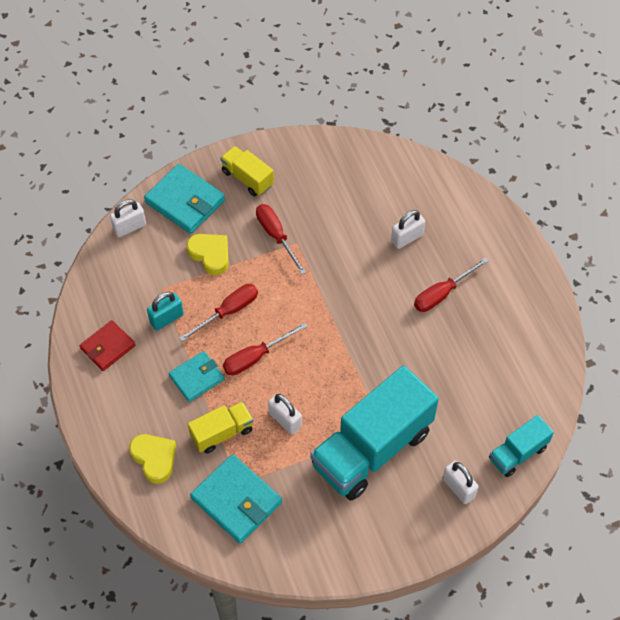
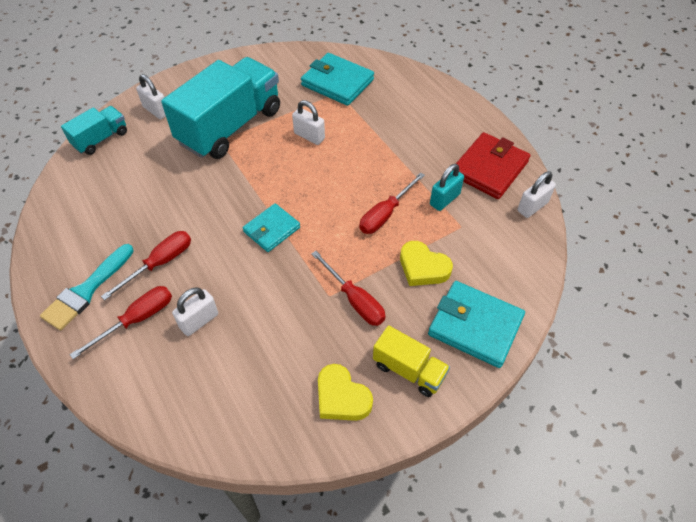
camera: 170 degrees right, 5 degrees down
red wallet [80,320,135,371] -> red wallet [456,132,530,199], size x1.56
white padlock [110,199,146,237] -> white padlock moved to [517,171,556,218]
yellow heart [129,434,176,484] -> yellow heart moved to [318,364,373,421]
turquoise wallet [169,351,224,402] -> turquoise wallet moved to [243,203,300,252]
yellow truck [188,401,254,453] -> none
red screwdriver [223,323,307,375] -> red screwdriver moved to [70,286,172,359]
none -> turquoise brush [40,244,134,331]

